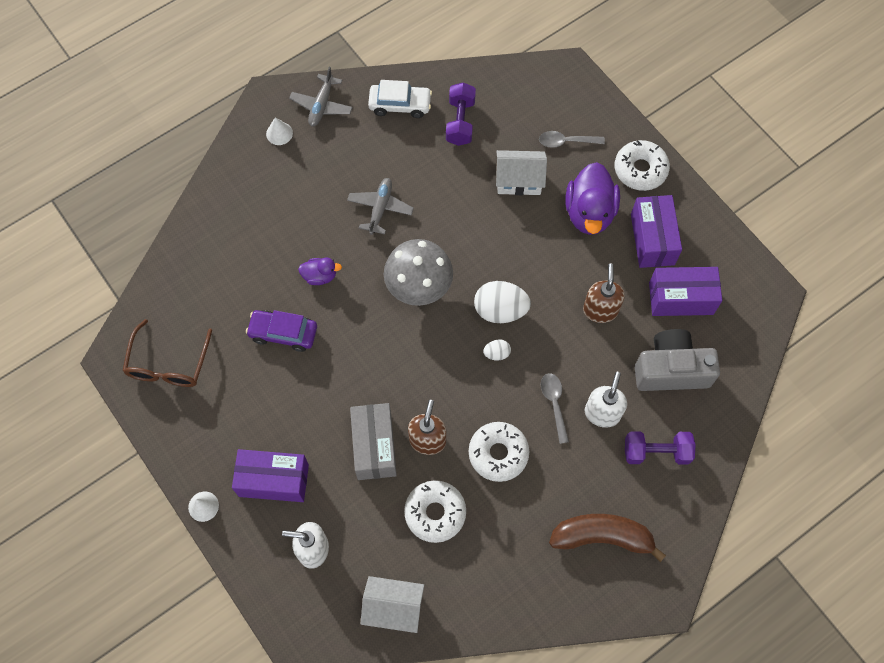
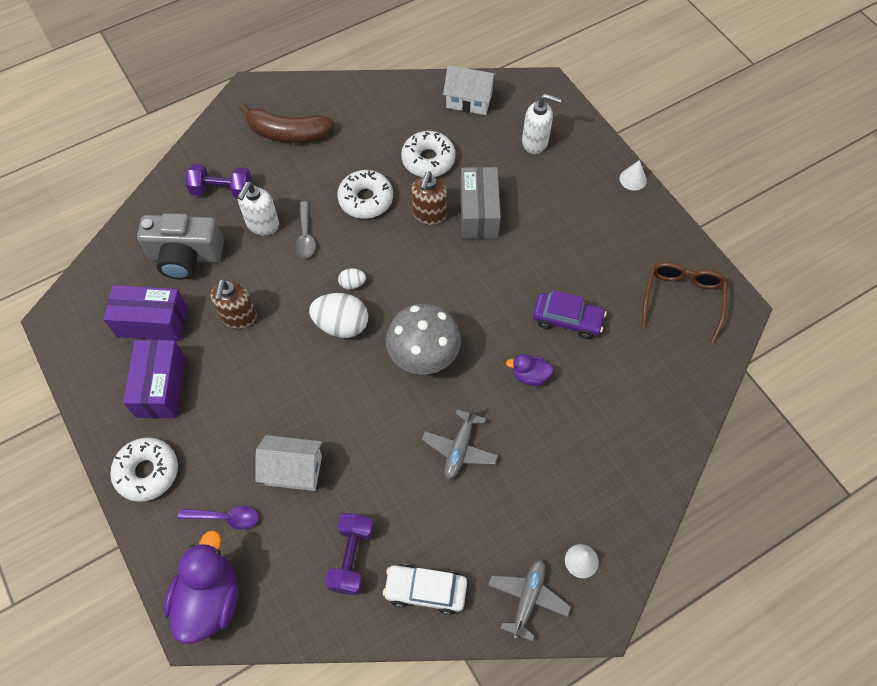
camera: 175 degrees left, 5 degrees down
purple box [232,449,309,502] -> none
grey spoon [539,131,605,148] -> purple spoon [178,506,259,529]
purple duck [566,162,620,235] -> purple duck moved to [164,530,238,644]

